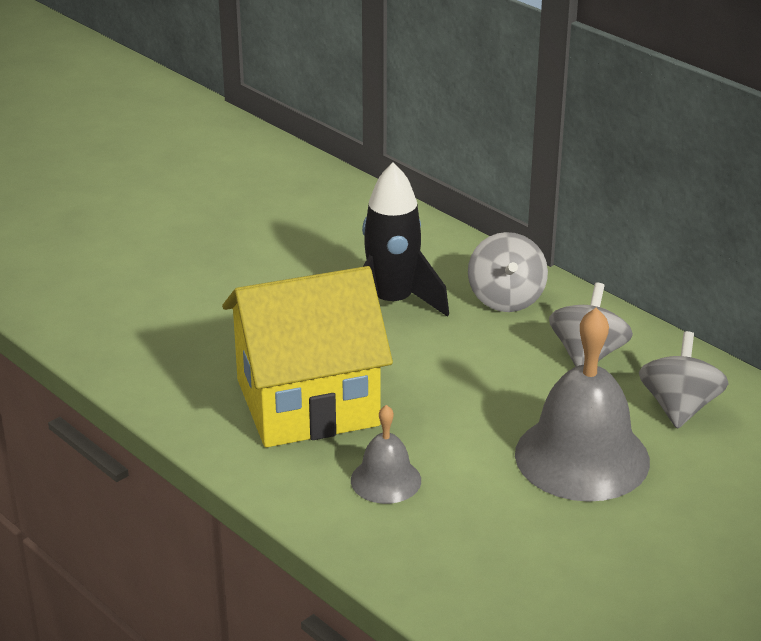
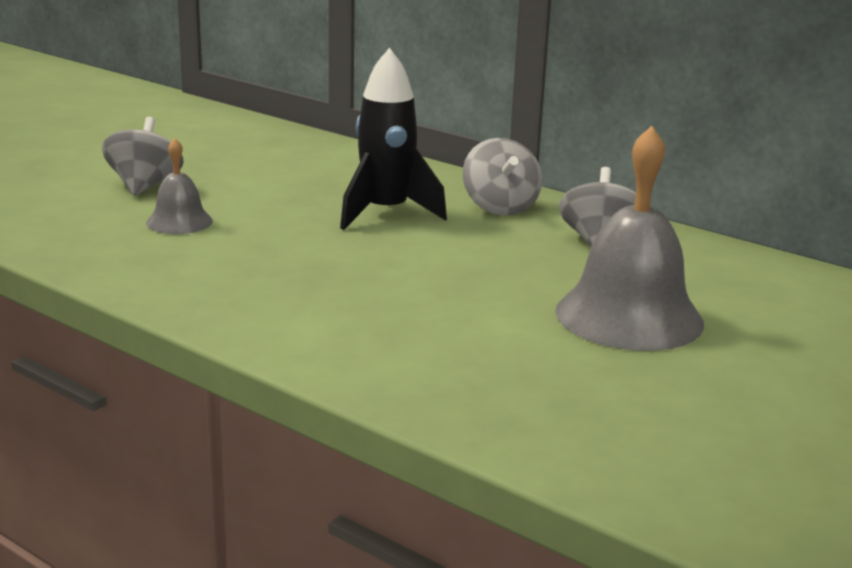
camera: 10 degrees left, 10 degrees down
yellow house [222,266,393,448] -> none
grey bell [351,405,421,504] -> grey bell moved to [146,138,213,234]
grey spinning top [639,331,729,429] -> grey spinning top moved to [102,117,184,196]

